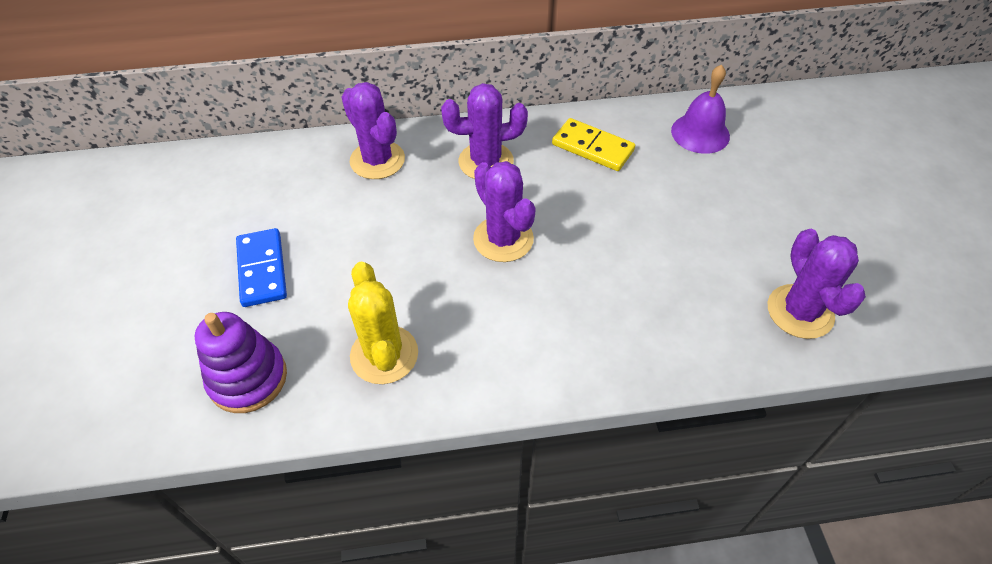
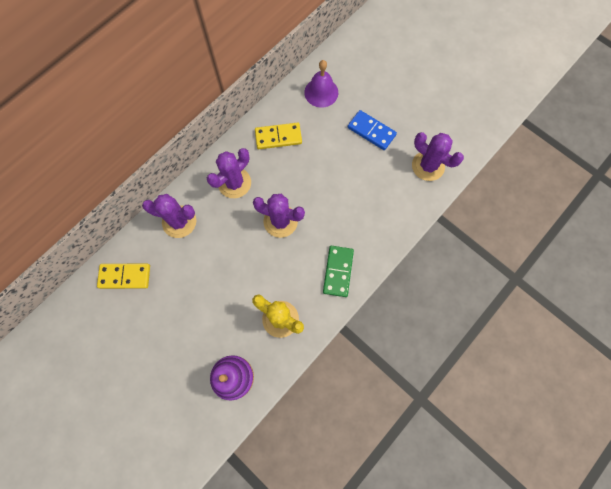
camera: 40 degrees left, 20 degrees up
blue domino [236,228,287,307] -> blue domino moved to [348,110,397,150]
none -> yellow domino [97,264,150,289]
none -> green domino [323,246,354,297]

